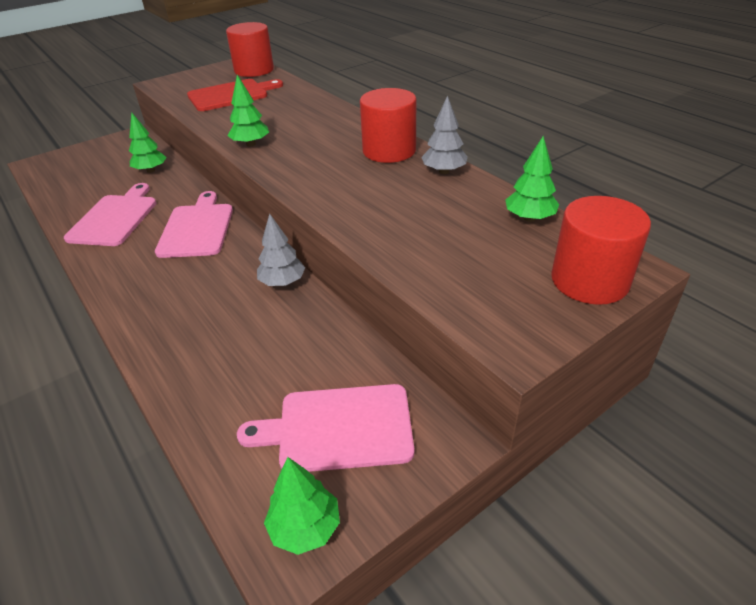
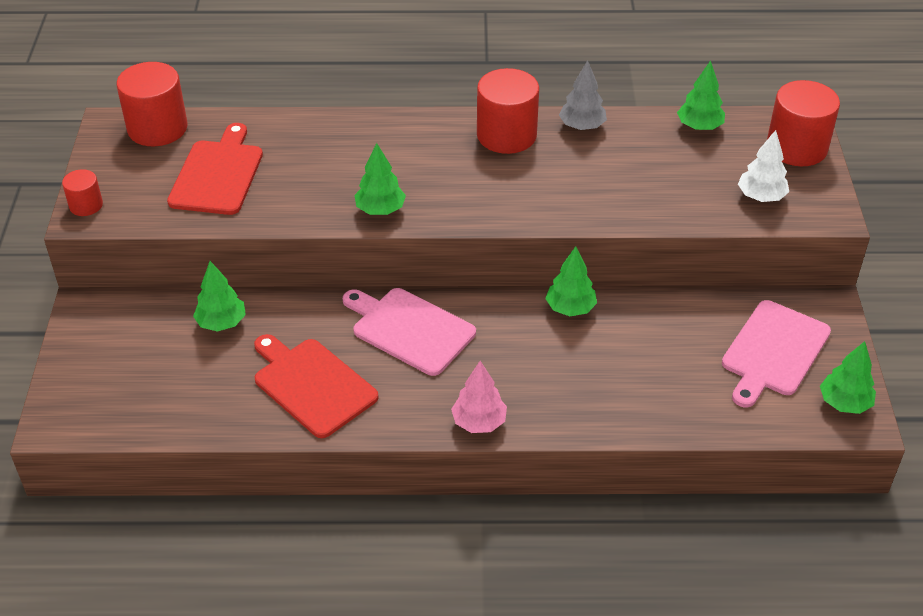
camera: 55 degrees left, 5 degrees up
pink cutting board [64,183,156,246] -> red cutting board [254,334,379,438]
grey tree [257,213,305,286] -> green tree [545,246,597,316]
none -> red cylinder [62,169,103,216]
none -> pink tree [451,361,507,433]
none -> white tree [738,130,789,202]

